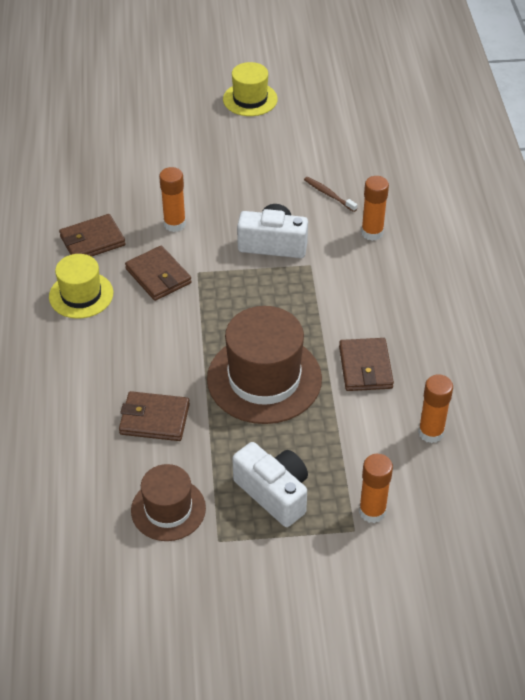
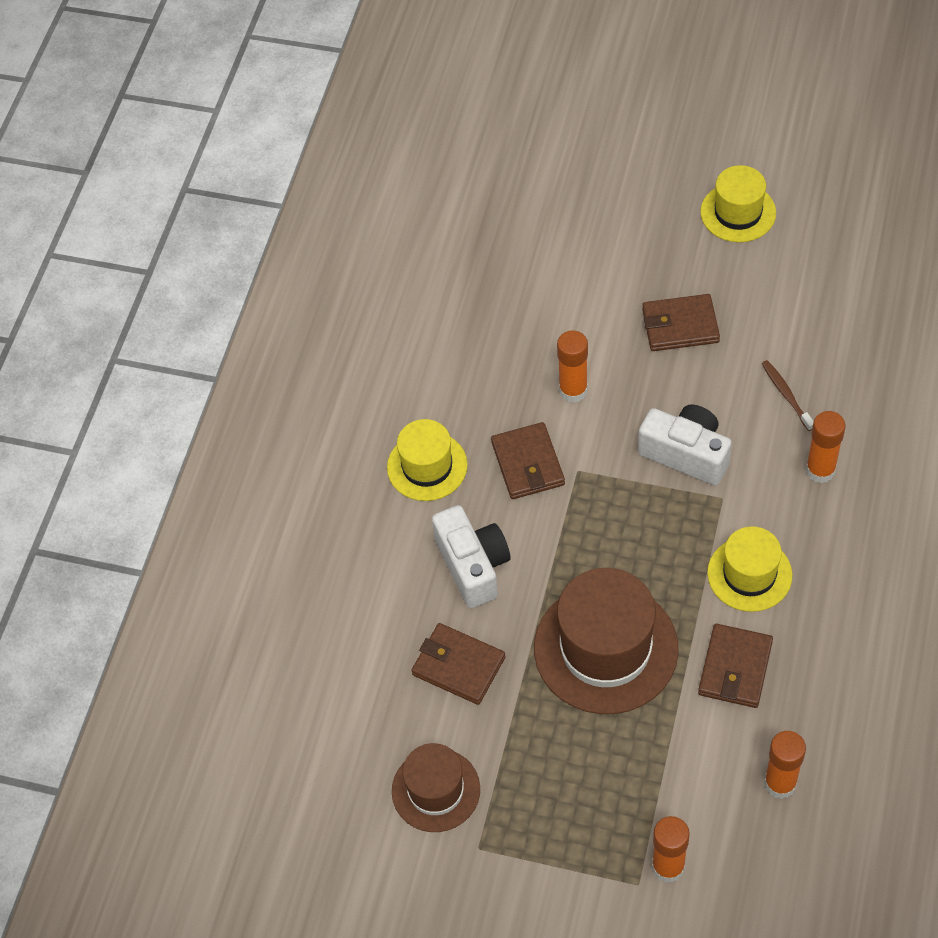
camera: 25 degrees right, 10 degrees up
brown wallet [59,214,126,257] -> brown wallet moved to [642,294,720,351]
white camera [232,442,308,527] -> white camera moved to [432,505,510,608]
none -> yellow hat [707,526,792,612]

